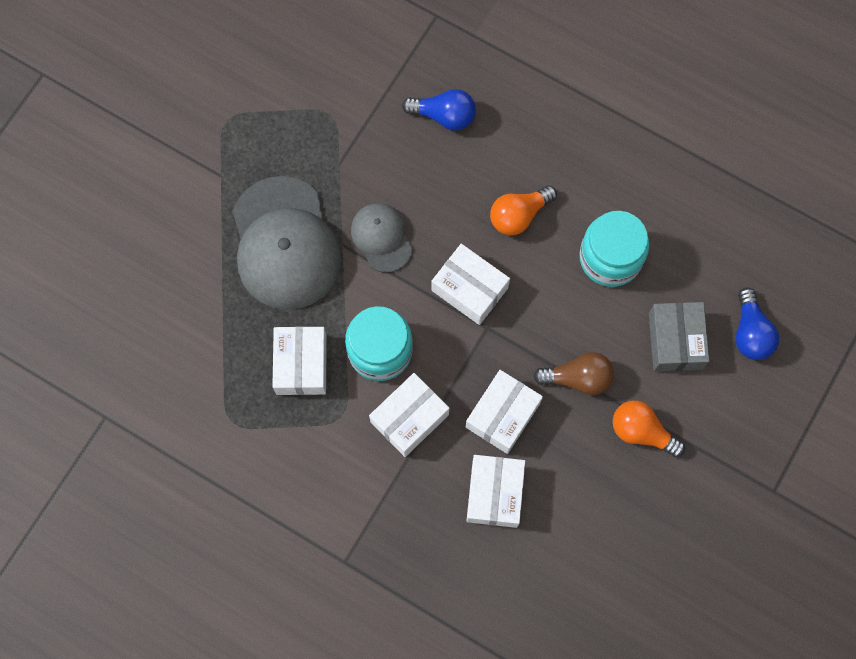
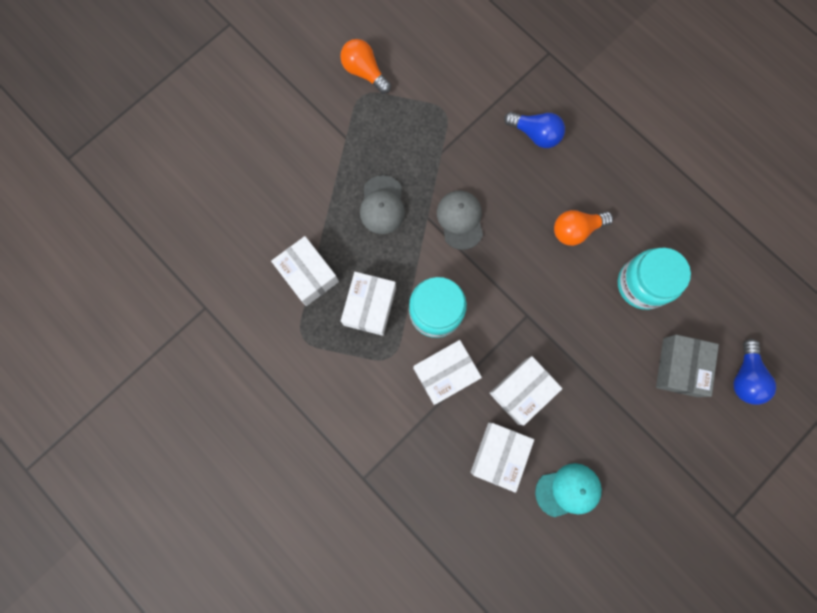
camera: 15 degrees right, 5 degrees up
grey cap [233,176,341,310] -> grey cap [360,175,405,234], size x0.53
white box [431,244,510,325] -> white box moved to [271,236,339,306]
brown light bulb [533,352,614,395] -> none
orange light bulb [613,400,685,458] -> orange light bulb moved to [340,39,391,94]
none -> turquoise cap [535,463,602,517]

